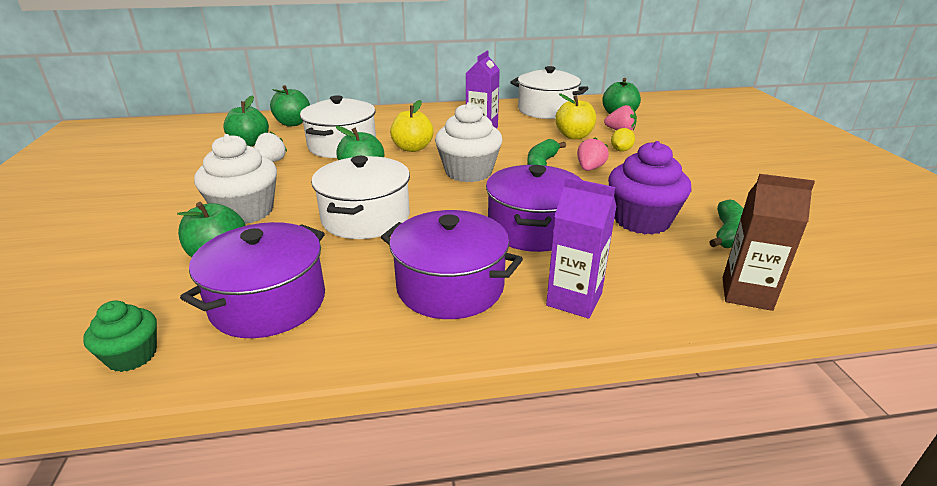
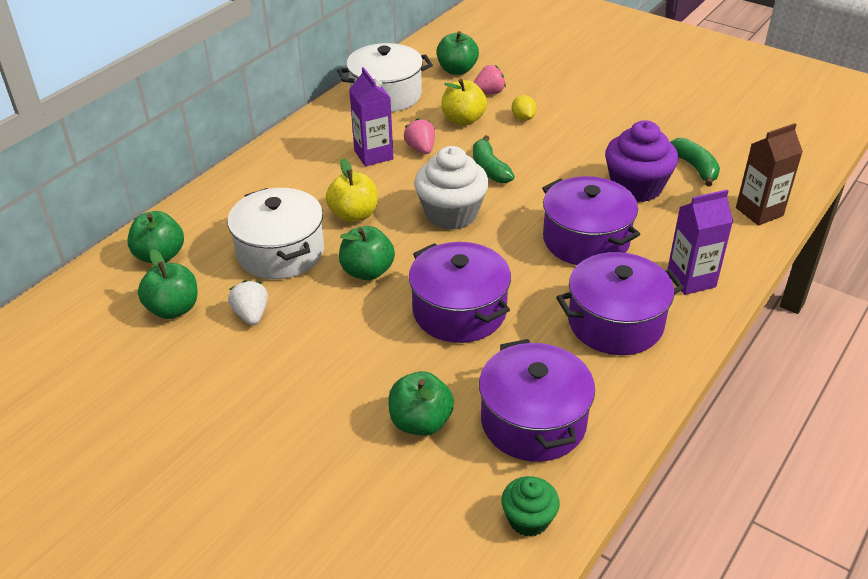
camera: 45 degrees left, 10 degrees up
white cupcake [194,134,277,224] -> none
white pot [311,156,410,239] -> purple pot [409,242,511,343]
pink strawberry [577,137,609,171] -> pink strawberry moved to [404,118,435,154]

